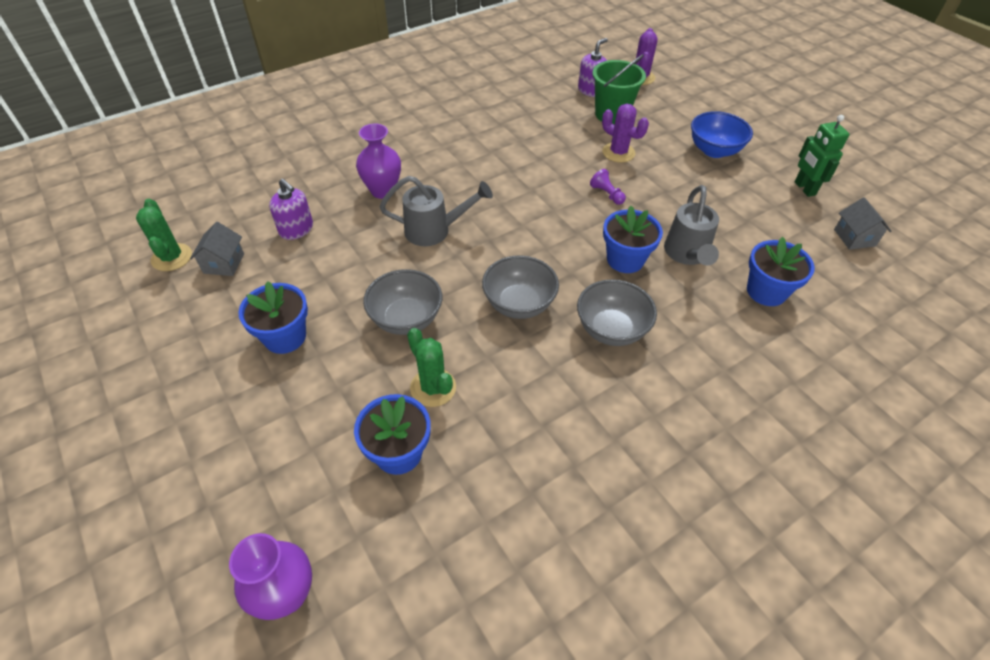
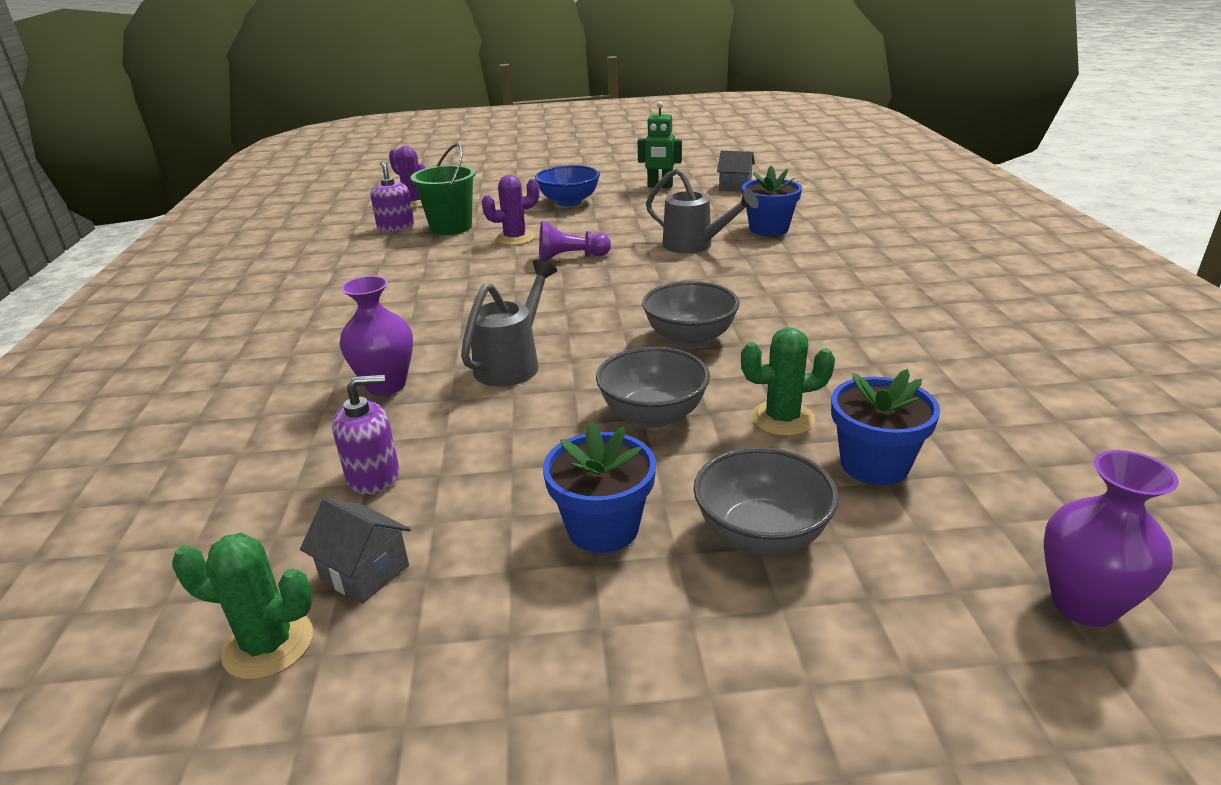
camera: 60 degrees left, 20 degrees down
grey bowl [577,279,657,346] -> grey bowl moved to [694,447,839,556]
purple pawn [590,169,626,205] -> purple pawn [539,221,611,262], size x1.52
blue flower pot [603,206,663,273] -> none

